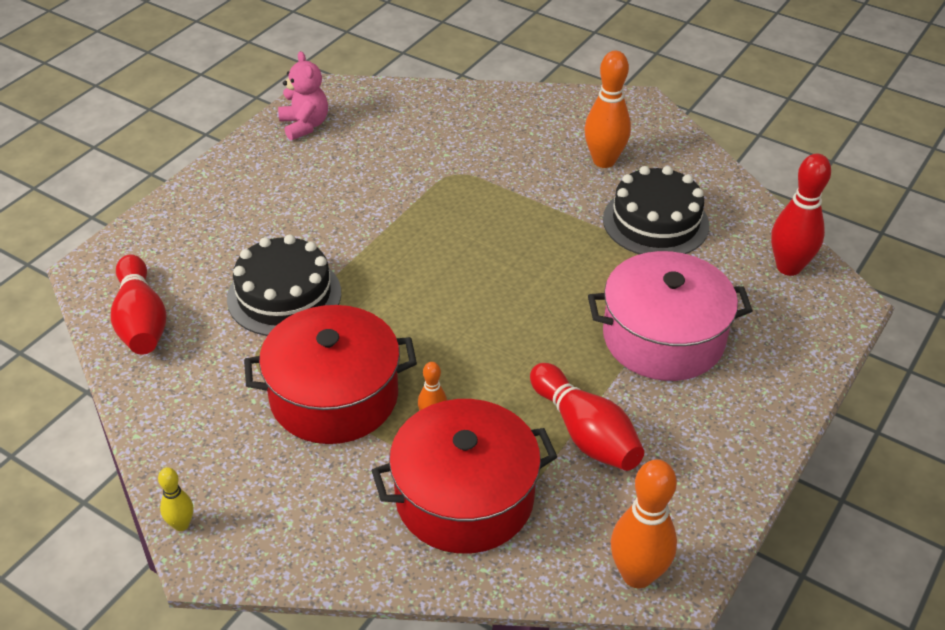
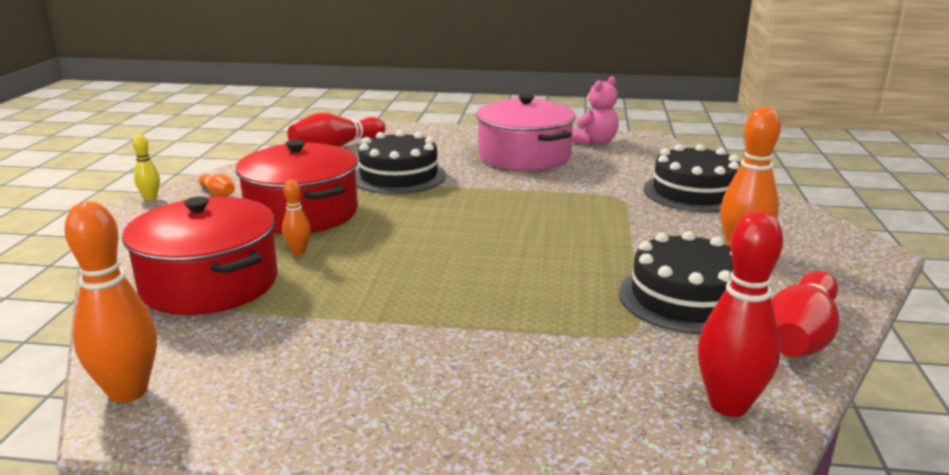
camera: 65 degrees right, 20 degrees down
red bowling pin [530,363,644,471] -> red bowling pin moved to [771,271,839,357]
pink pot [588,251,753,381] -> pink pot moved to [476,94,576,171]
none -> orange bowling pin [199,174,235,197]
none -> black cake [644,144,741,212]

